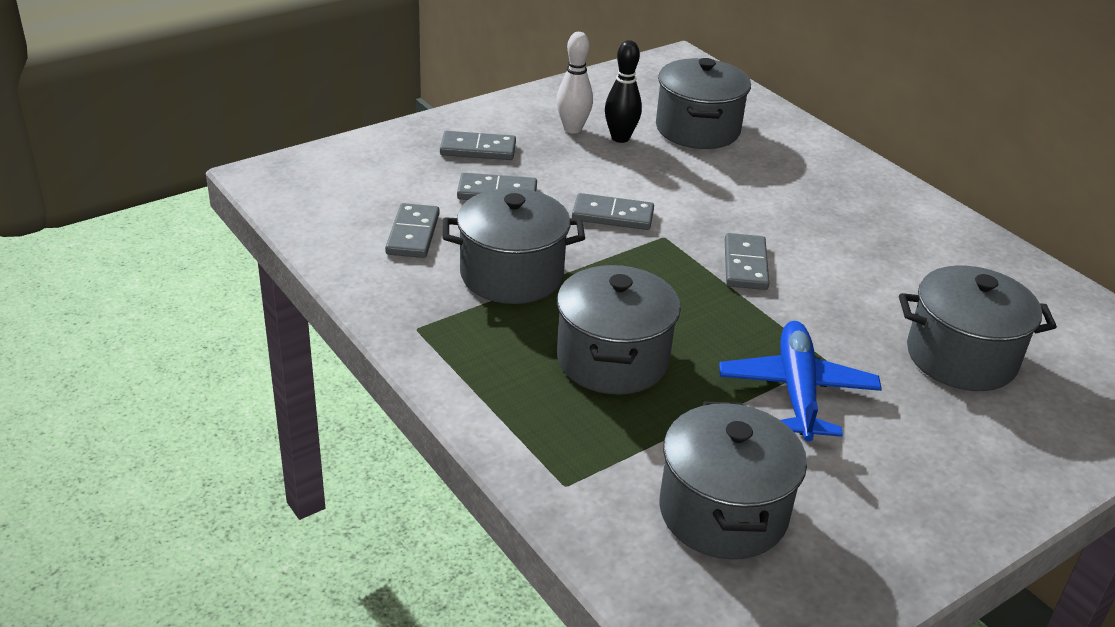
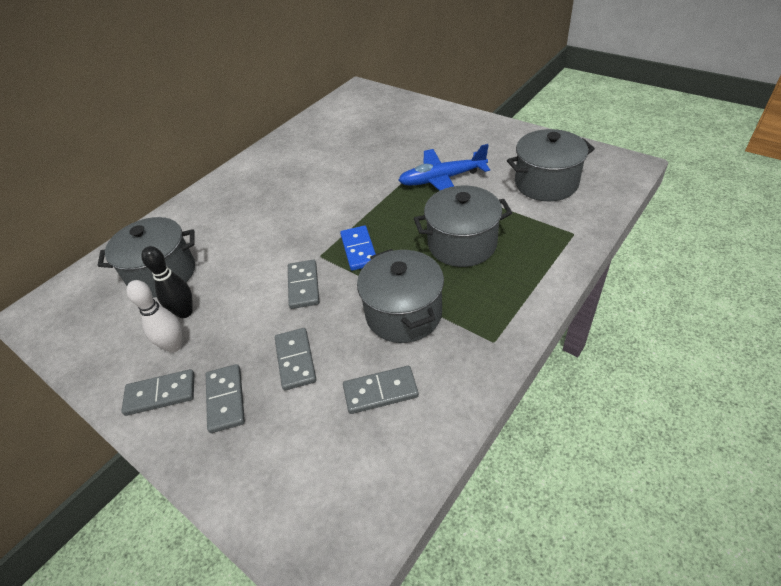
camera: 100 degrees left, 10 degrees up
grey domino [725,233,769,290] -> grey domino moved to [121,369,195,416]
grey pot [899,265,1057,391] -> none
none -> blue domino [340,225,376,271]

